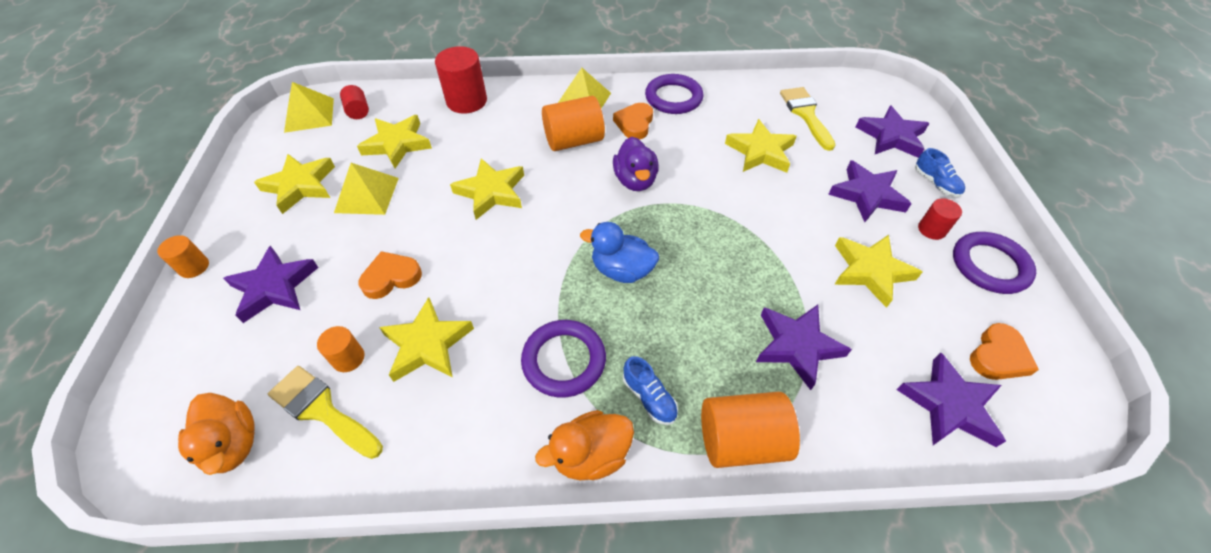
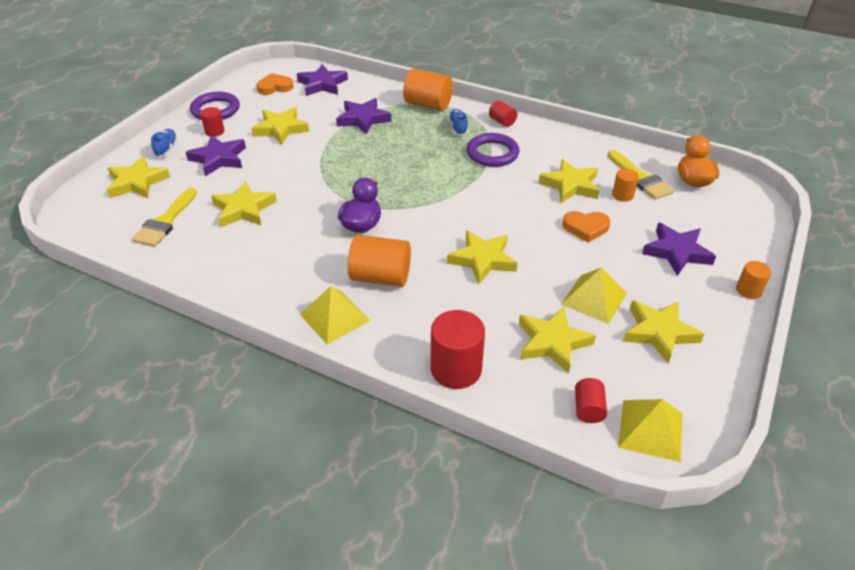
camera: 150 degrees left, 10 degrees down
orange duck [535,410,634,480] -> red cylinder [489,100,517,127]
blue duck [580,222,659,283] -> none
orange heart [613,103,653,140] -> none
purple ring [645,74,703,114] -> none
purple star [856,105,929,158] -> yellow star [106,156,170,198]

